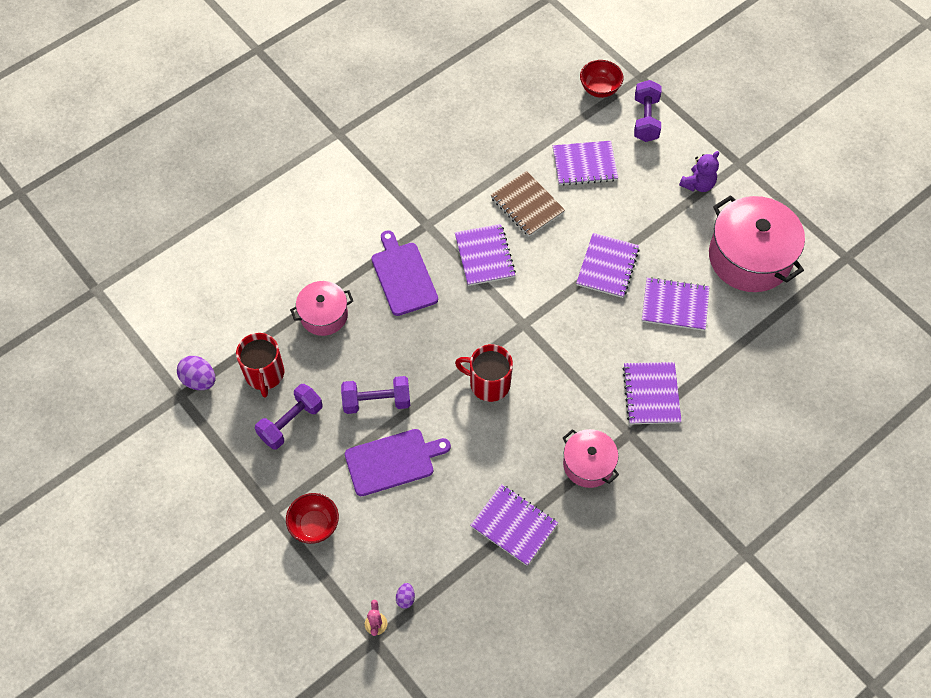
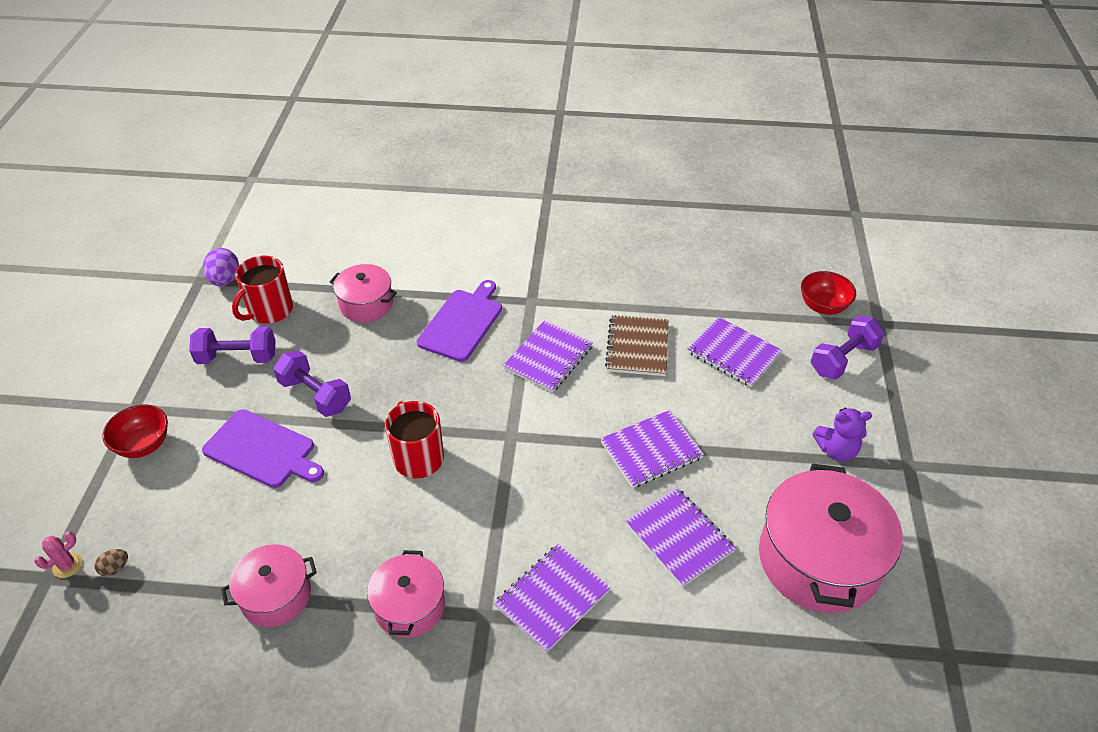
camera: 45 degrees right, 15 degrees down
purple egg [396,583,415,609] -> brown egg [95,549,128,576]
purple notebook [470,484,558,566] -> pink pot [221,544,317,627]

